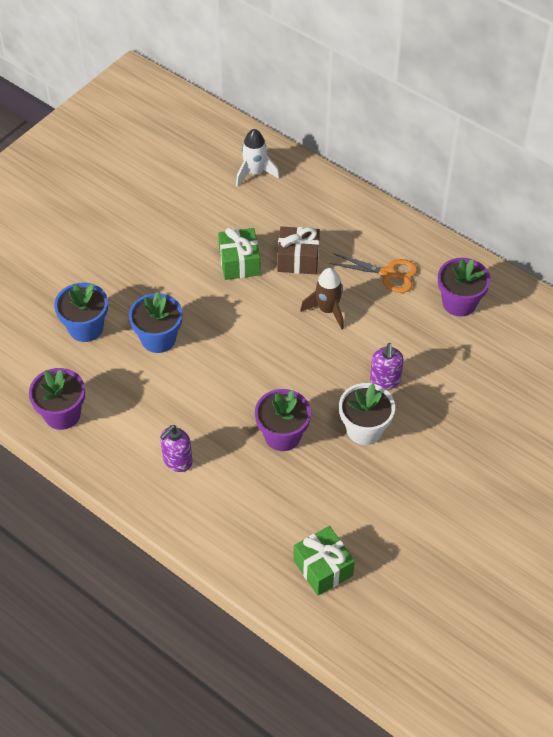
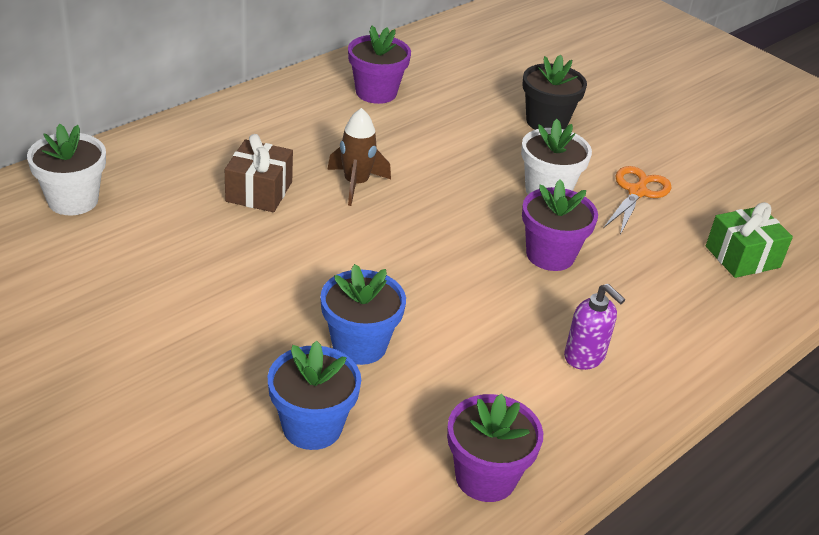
camera: 85 degrees left, 15 degrees down
green gift [218,228,261,280] -> none
white rocket [236,129,280,187] -> white flower pot [27,124,106,215]
orange scissors [329,253,418,293] -> orange scissors moved to [603,166,672,235]
purple soap dispenser [370,343,404,389] -> none
none -> black flower pot [522,54,587,130]

